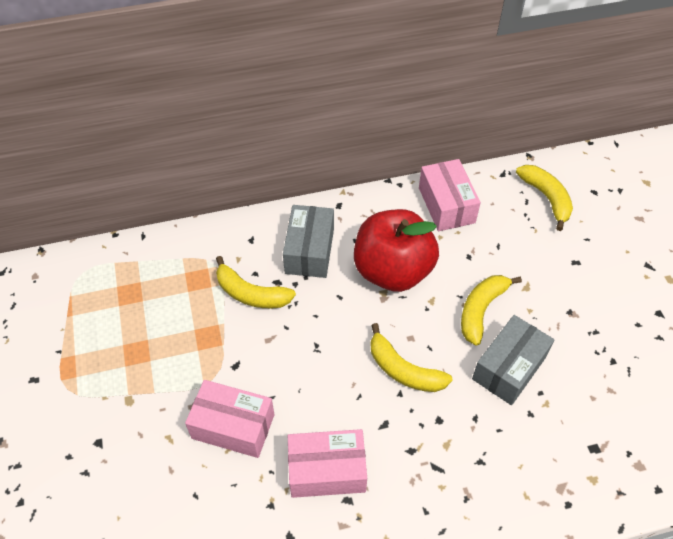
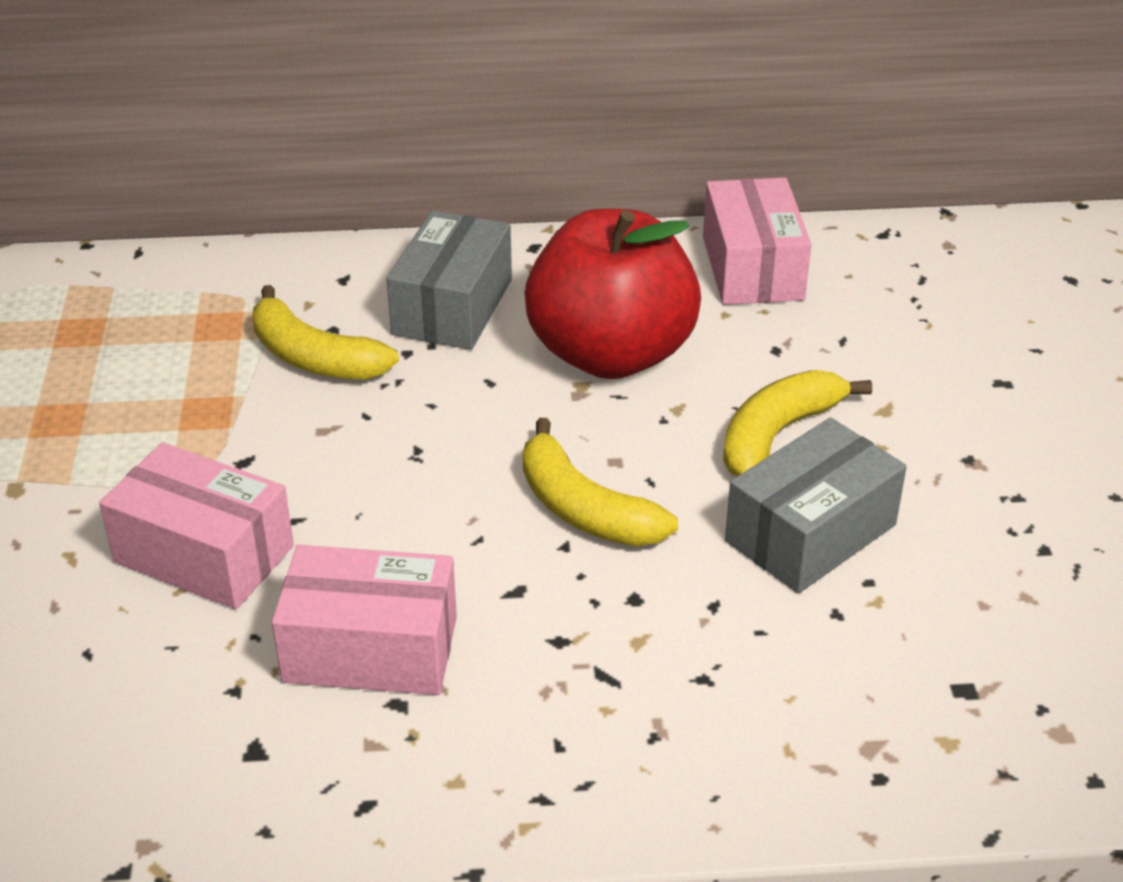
camera: 10 degrees right, 15 degrees down
yellow banana [516,165,573,231] -> none

